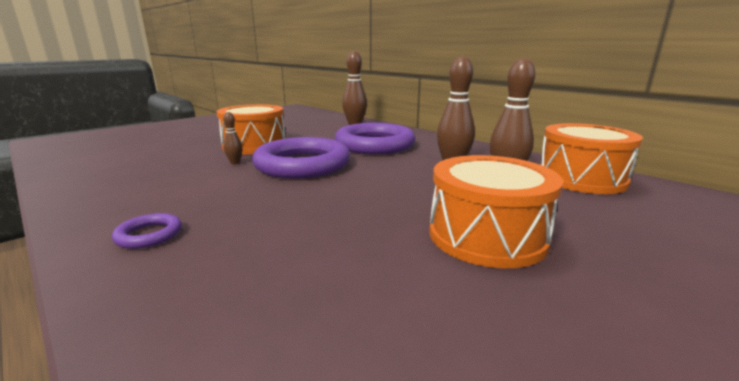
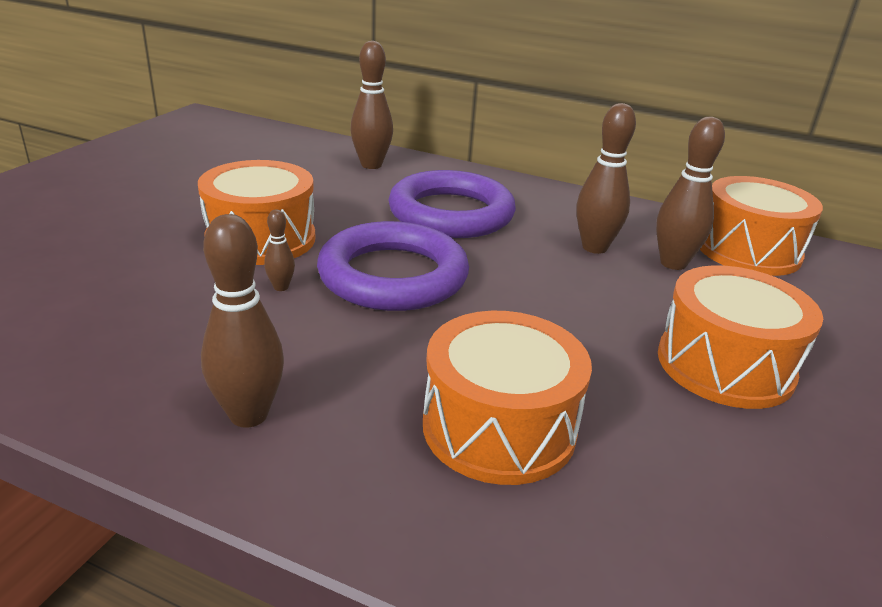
camera: 25 degrees left, 10 degrees up
purple ring [112,213,182,249] -> none
none -> brown bowling pin [201,214,284,428]
none -> orange drum [423,311,592,485]

